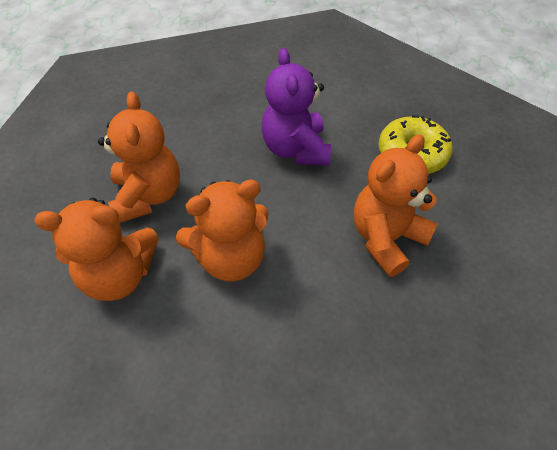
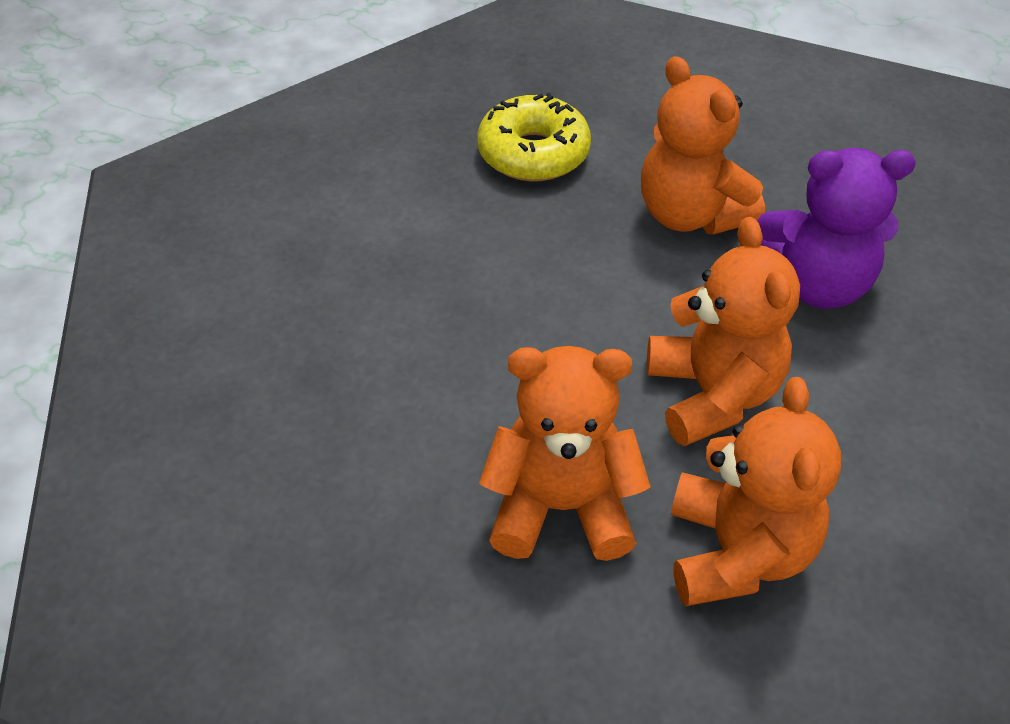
camera: 80 degrees left, 5 degrees down
purple teddy bear [262,48,331,166] -> purple teddy bear moved to [757,148,916,309]

